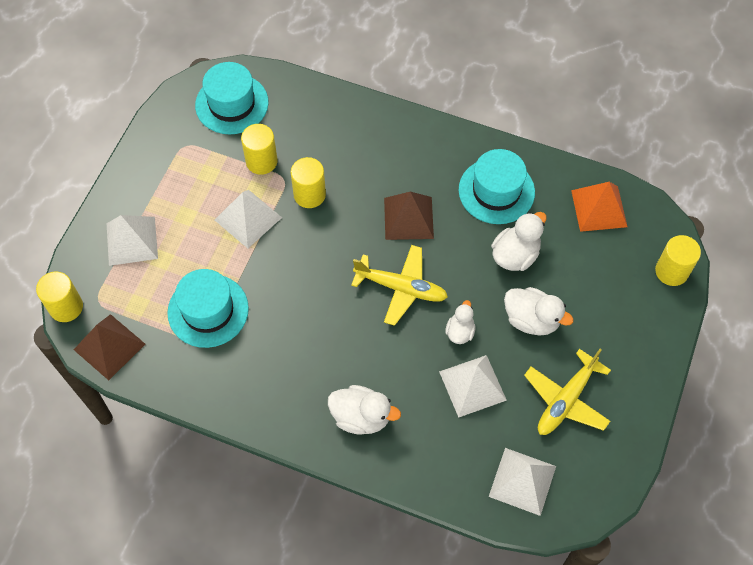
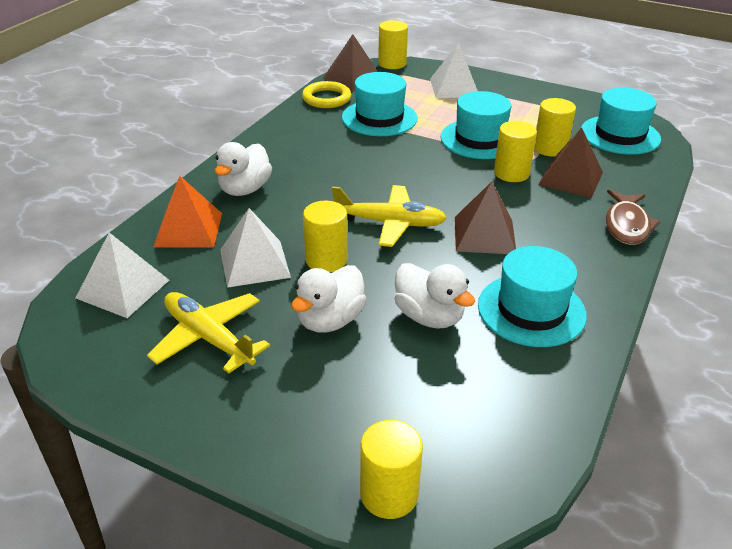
camera: 95 degrees right, 25 degrees down
white pyramid [215,190,282,248] -> turquoise hat [441,91,511,159]
yellow plane [351,245,448,326] -> yellow plane turned 105 degrees counterclockwise [332,185,447,247]
white duck [445,300,476,344] -> yellow cylinder [303,201,347,272]
orange pyramid [571,182,628,232] -> orange pyramid moved to [154,176,222,248]
none -> yellow ring [302,81,351,108]
none -> brown pyramid [538,127,603,198]
none -> brown fish [606,190,660,245]

